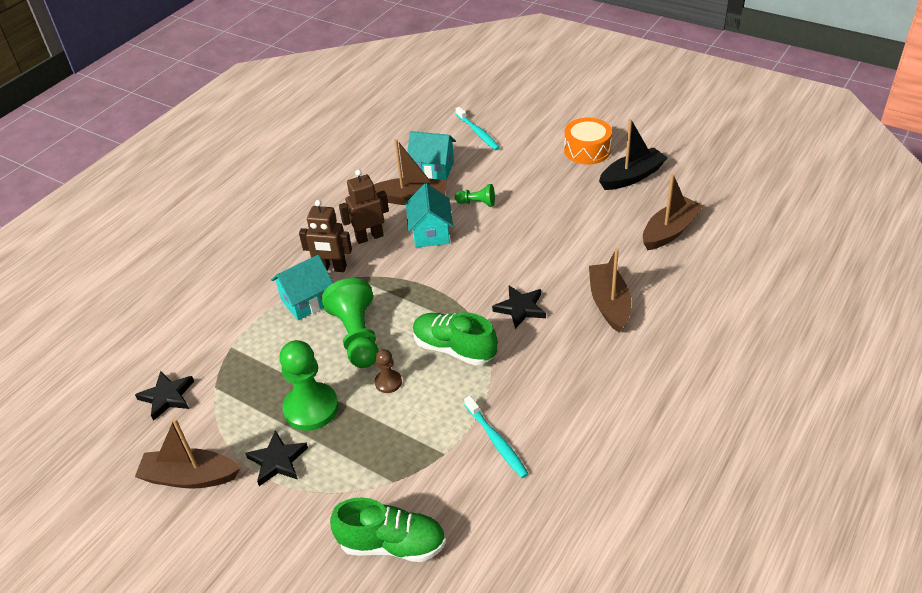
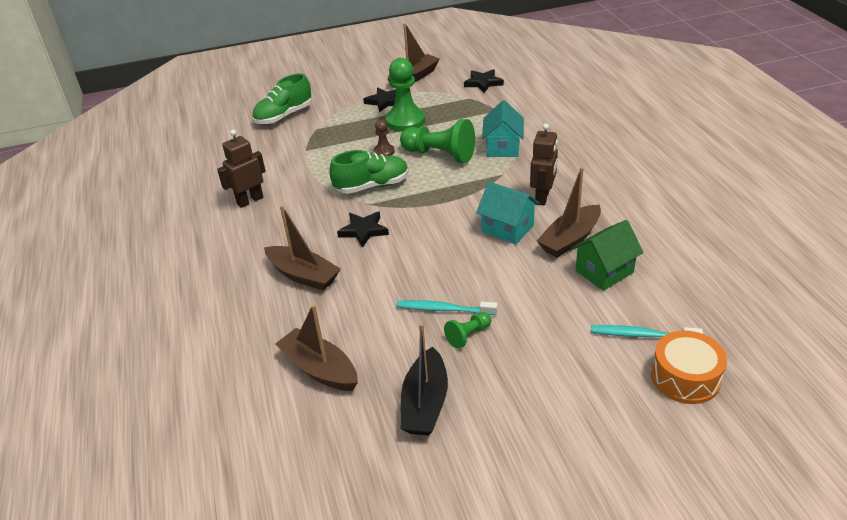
camera: 130 degrees right, 5 degrees down
brown robot [299,200,352,272] -> brown robot moved to [217,130,266,208]
turquoise house [407,131,456,180] -> green house [571,220,644,291]
green pawn [455,184,495,207] -> green pawn moved to [444,312,491,348]
turquoise toothbrush [464,396,529,478] -> turquoise toothbrush moved to [397,300,498,315]
orange drum [564,118,612,165] -> orange drum moved to [651,330,727,404]
brown boat [643,174,703,250] -> brown boat turned 135 degrees clockwise [275,304,358,391]

